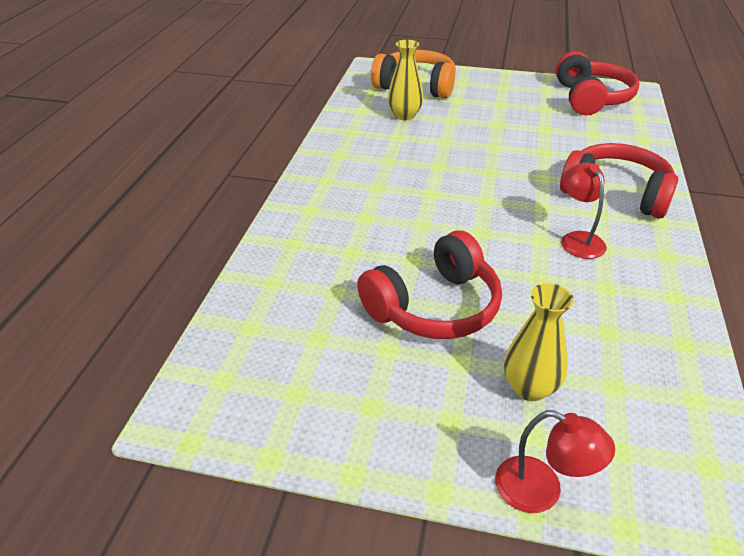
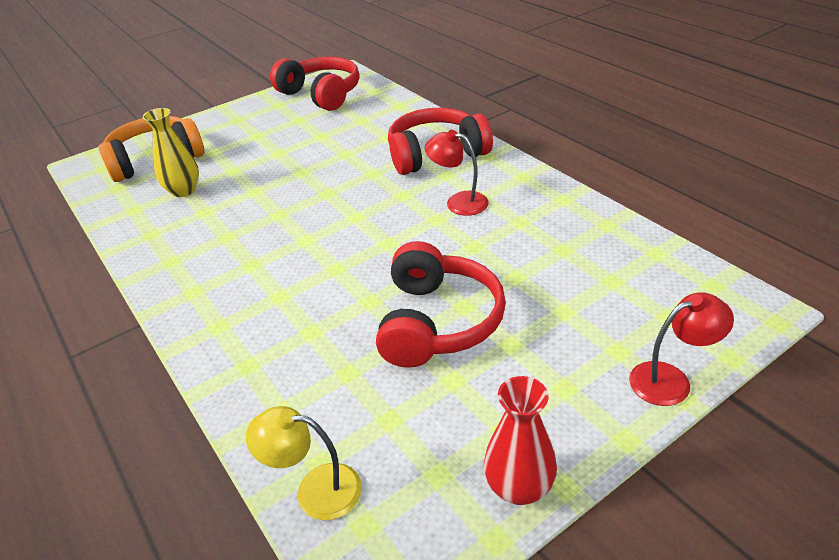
camera: 45 degrees left, 0 degrees up
yellow vase [504,283,574,401] -> none
none -> yellow lamp [246,406,362,520]
none -> red vase [484,376,557,505]

